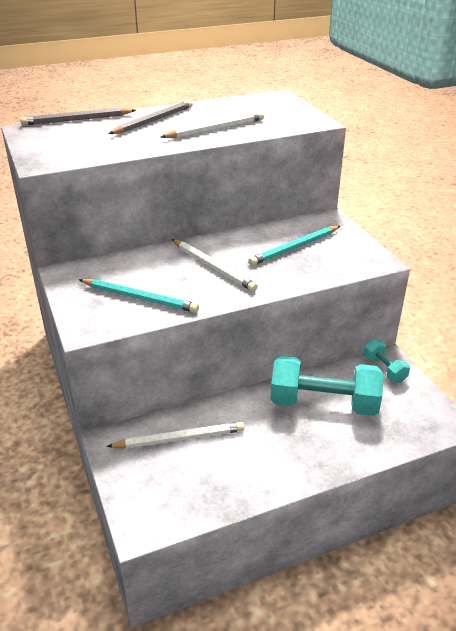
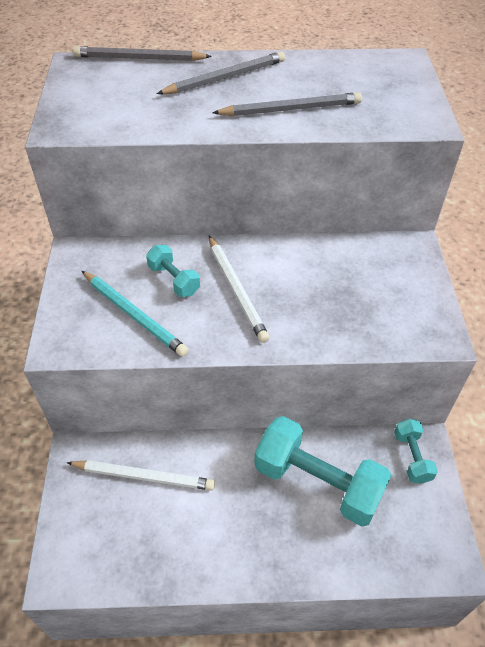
camera: 20 degrees right, 15 degrees up
white pencil [161,112,264,138] -> grey pencil [212,92,362,116]
turquoise pencil [248,226,340,266] -> none
none -> turquoise dumbbell [146,245,200,297]

